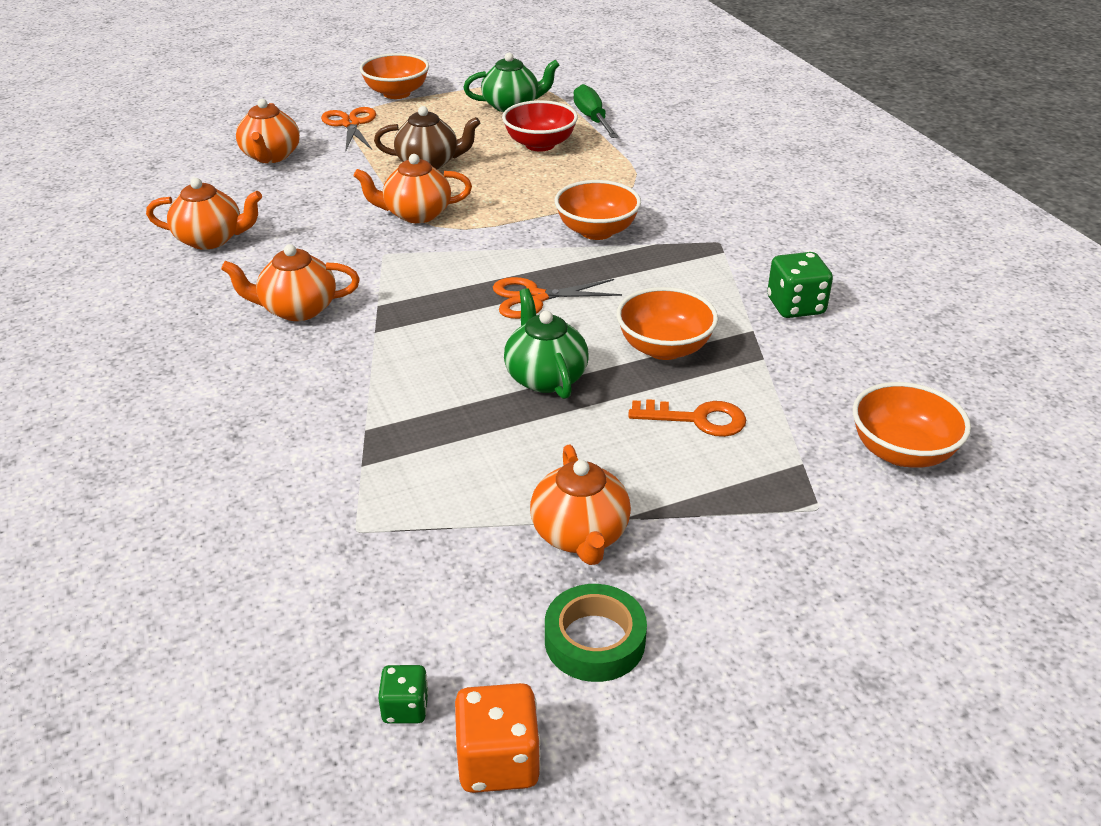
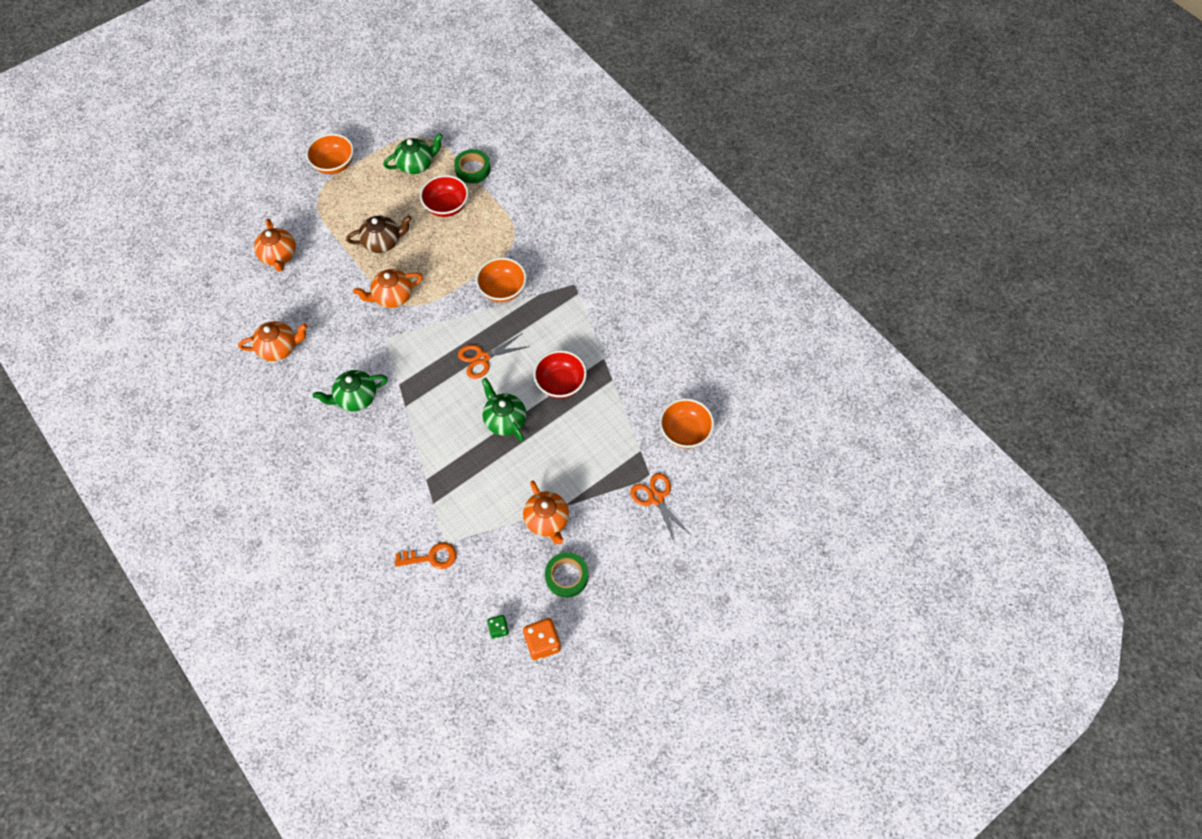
camera: 15 degrees left, 25 degrees up
orange teapot [221,244,360,321] -> green teapot [313,370,388,411]
orange scissors [321,107,376,150] -> orange scissors moved to [630,473,692,543]
green screwdriver [574,84,619,138] -> green tape [454,149,490,184]
orange bowl [616,287,718,360] -> red bowl [533,350,587,398]
orange key [628,399,746,437] -> orange key moved to [395,542,456,569]
green dice [767,252,833,318] -> none

